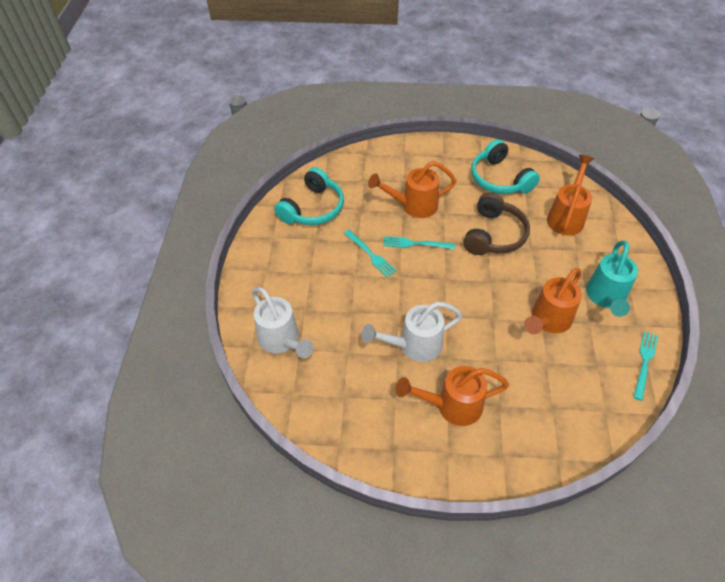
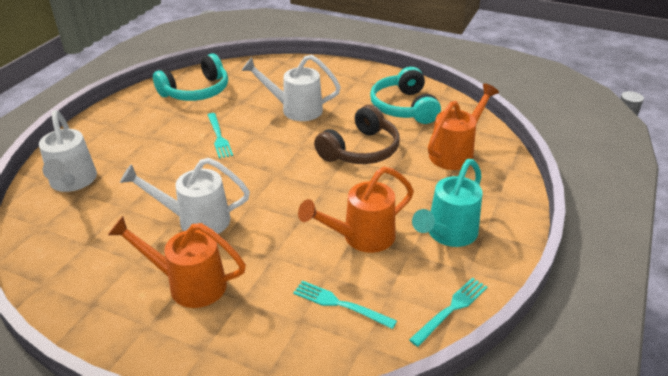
camera: 20 degrees right, 15 degrees down
orange watering can [368,161,456,218] -> white watering can [241,55,341,121]
turquoise fork [383,236,455,249] -> turquoise fork moved to [293,281,397,329]

